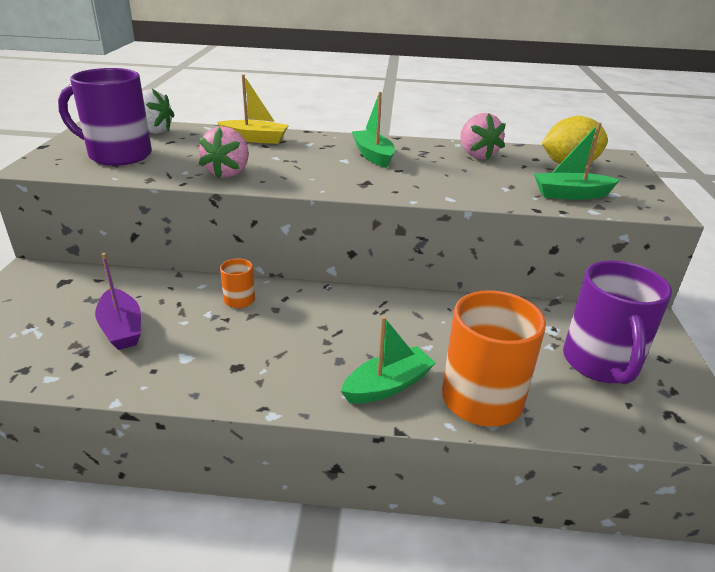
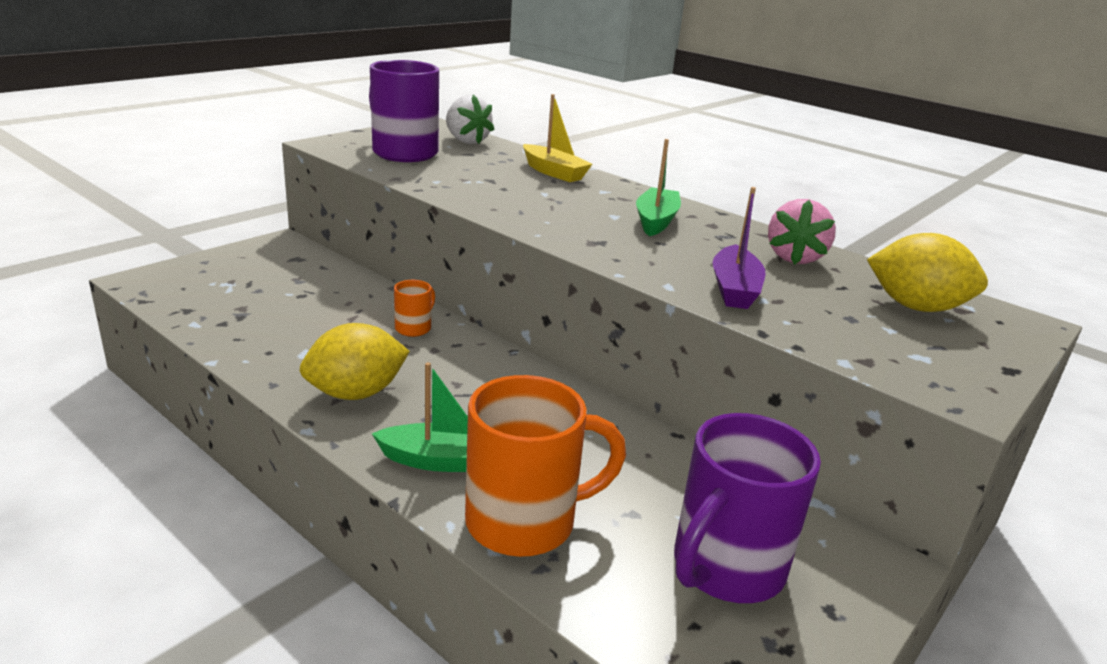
camera: 35 degrees right, 5 degrees down
purple boat [95,253,141,350] -> purple boat moved to [712,187,766,309]
pink strawberry [199,126,249,178] -> none
green boat [534,122,620,200] -> none
none -> yellow lemon [300,323,410,400]

